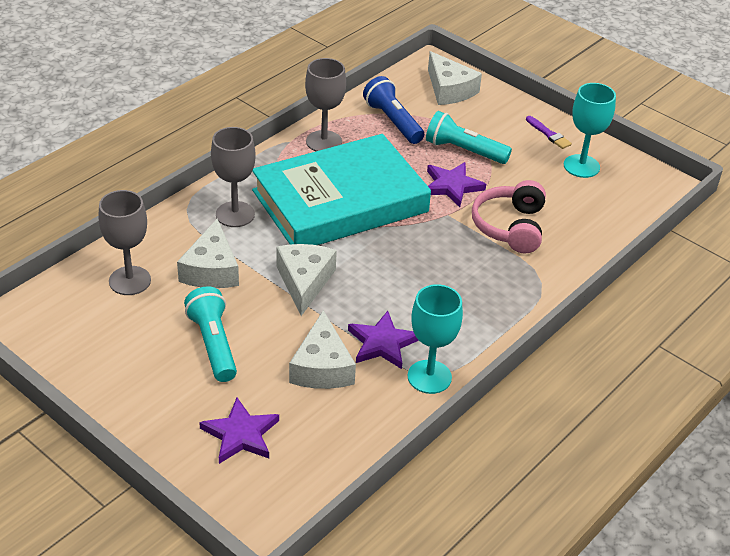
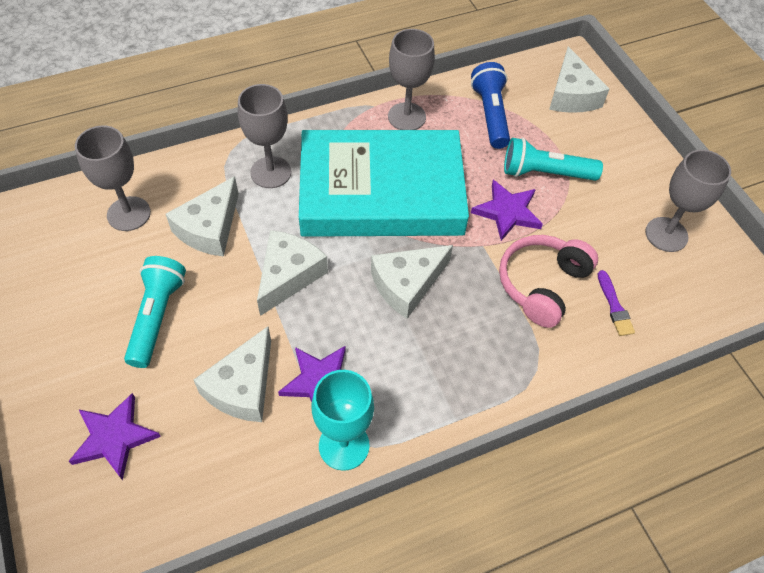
camera: 25 degrees right, 15 degrees up
turquoise flashlight [426,111,512,164] -> turquoise flashlight turned 45 degrees counterclockwise [504,138,603,181]
purple brush [526,116,572,149] -> purple brush moved to [598,270,635,336]
turquoise goblet [564,83,616,178] -> grey goblet [645,150,731,252]
none -> white cheese [371,245,453,319]

